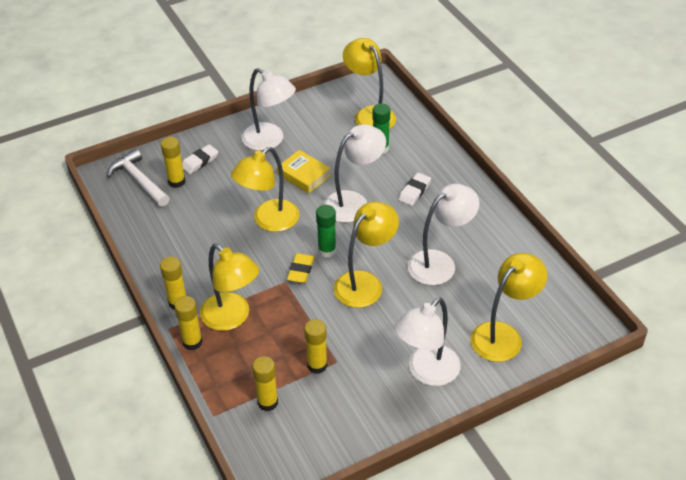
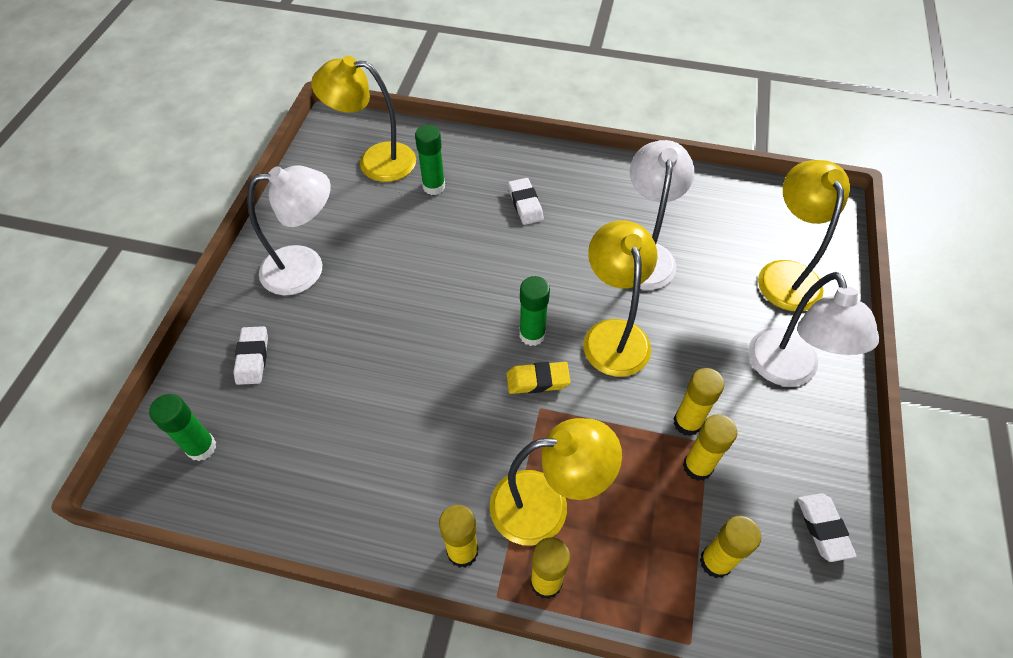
camera: 50 degrees left, 10 degrees up
white hammer [107,149,170,207] -> green glue stick [149,394,216,461]
yellow glue stick [161,137,185,188] -> yellow glue stick moved to [673,368,725,436]
yellow lamp [231,147,300,232] -> none
yellow book [277,150,331,193] -> none
yellow eraser [287,253,315,283] -> yellow eraser turned 60 degrees counterclockwise [507,362,571,394]
white lamp [323,124,386,223] -> none
none -> white eraser [797,493,857,562]

